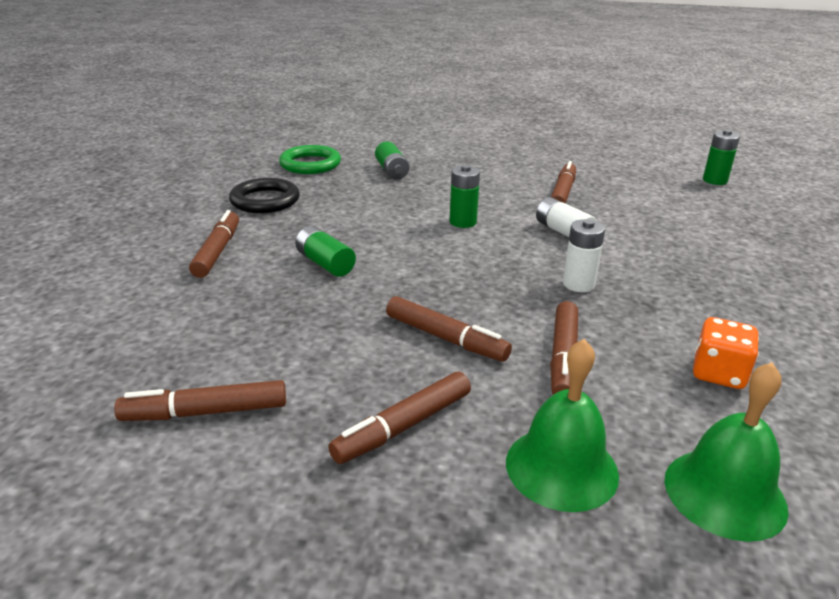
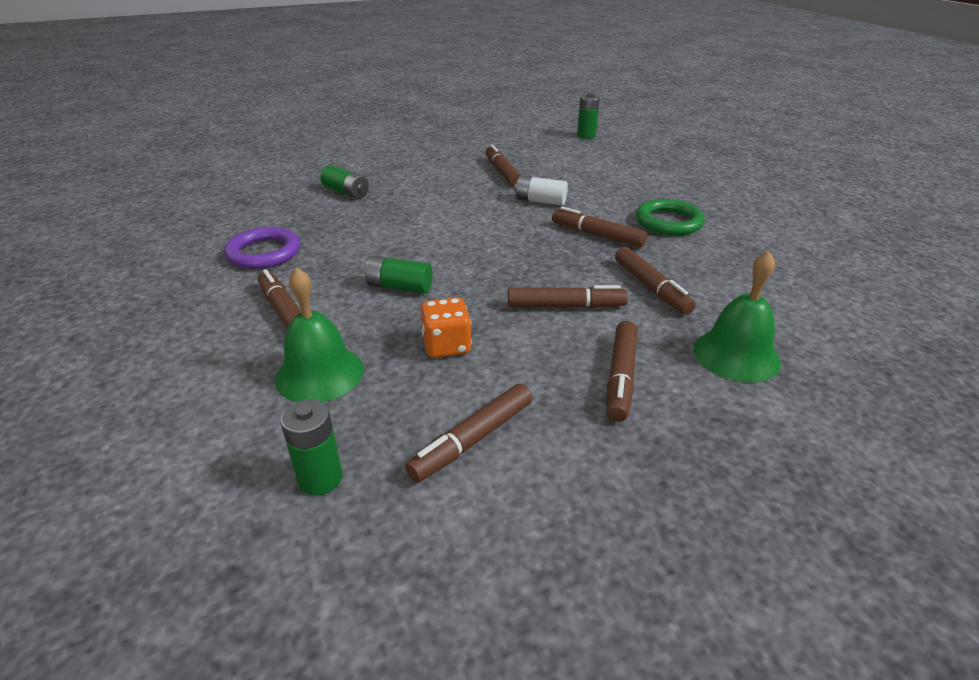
camera: 35 degrees left, 5 degrees up
black ring [229,178,300,213] -> purple ring [224,227,300,269]
green ring [279,145,341,174] -> green ring moved to [636,199,705,236]
green battery [449,165,480,228] -> green battery moved to [280,399,342,495]
white battery [563,219,605,292] -> brown marker [552,206,647,248]
green bell [665,362,789,542] -> green bell moved to [275,268,364,402]
orange dice [693,317,759,389] -> orange dice moved to [421,297,472,358]

